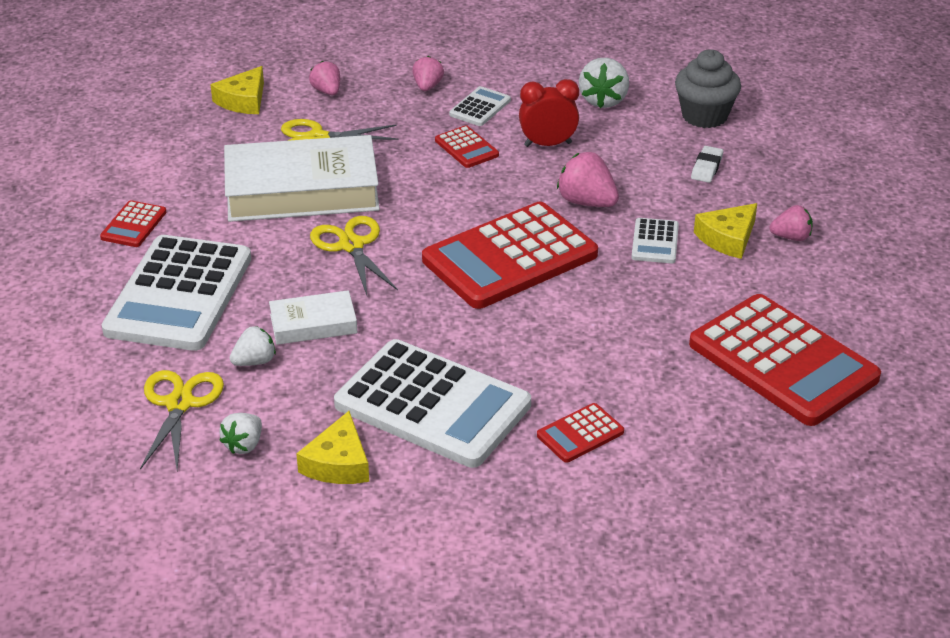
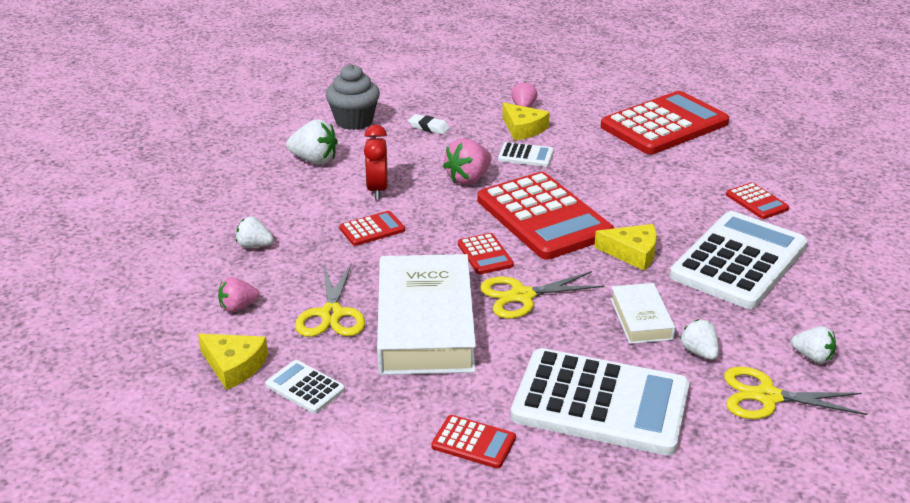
camera: 85 degrees left, 5 degrees down
yellow cheese [296,411,369,484] -> yellow cheese moved to [594,224,657,270]
pink strawberry [412,56,444,91] -> white strawberry [236,216,274,248]
white calculator [449,86,511,126] -> white calculator moved to [265,360,345,413]
none -> red calculator [458,233,514,274]

